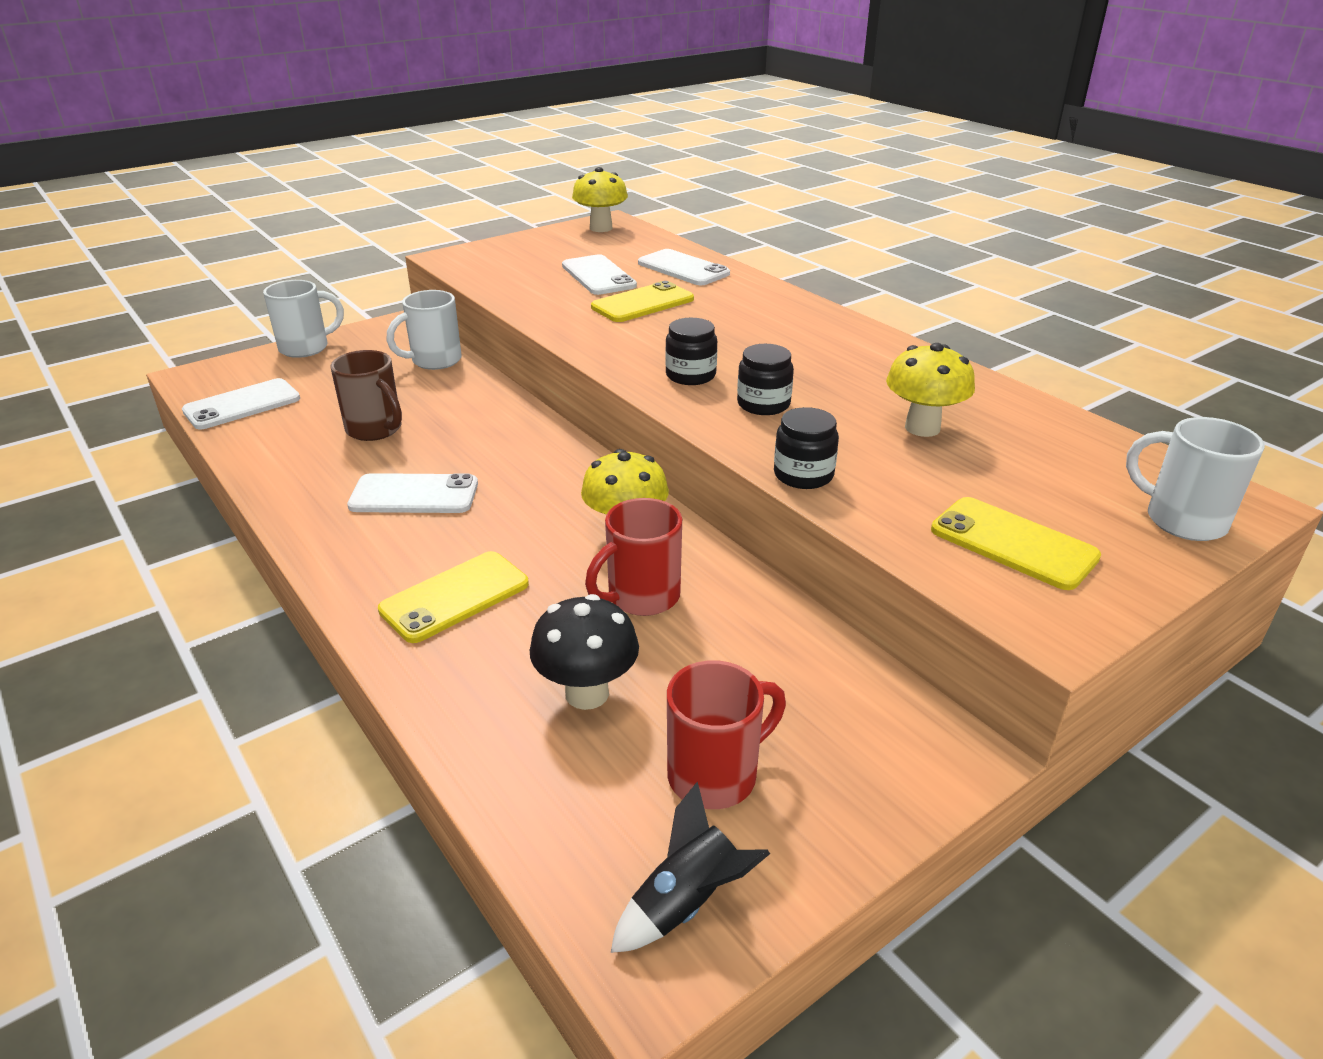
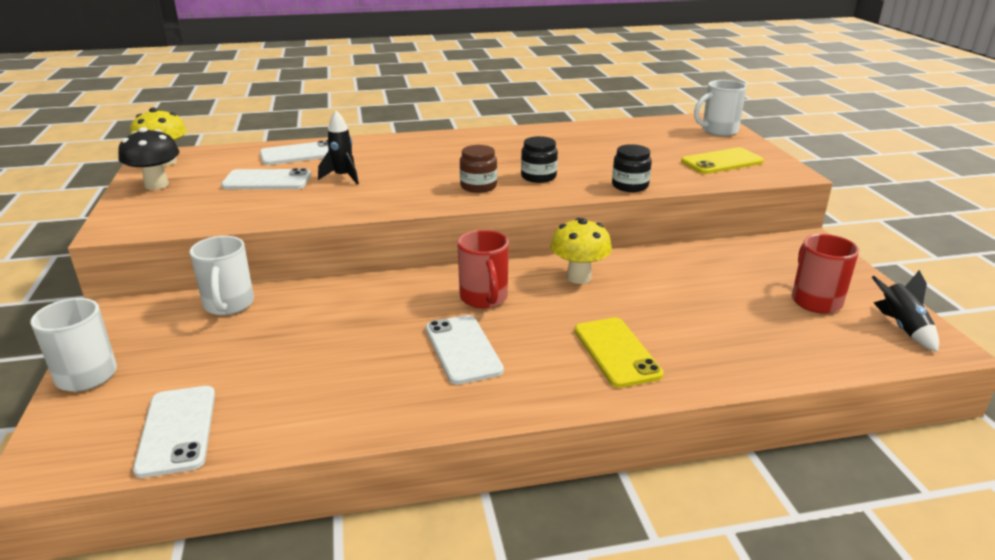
camera: 65 degrees left, 5 degrees down
brown mug [331,350,402,441] -> none
white phone [347,473,478,513] -> white phone turned 45 degrees counterclockwise [426,315,504,385]
black mushroom [530,594,639,710] -> black mushroom moved to [118,127,179,190]
red mug [585,498,682,616] -> red mug moved to [457,230,509,308]
yellow phone [591,281,694,322] -> black rocket [318,110,359,184]
black jar [665,318,717,385] -> brown jar [460,145,497,193]
yellow mushroom [886,343,975,437] -> none

